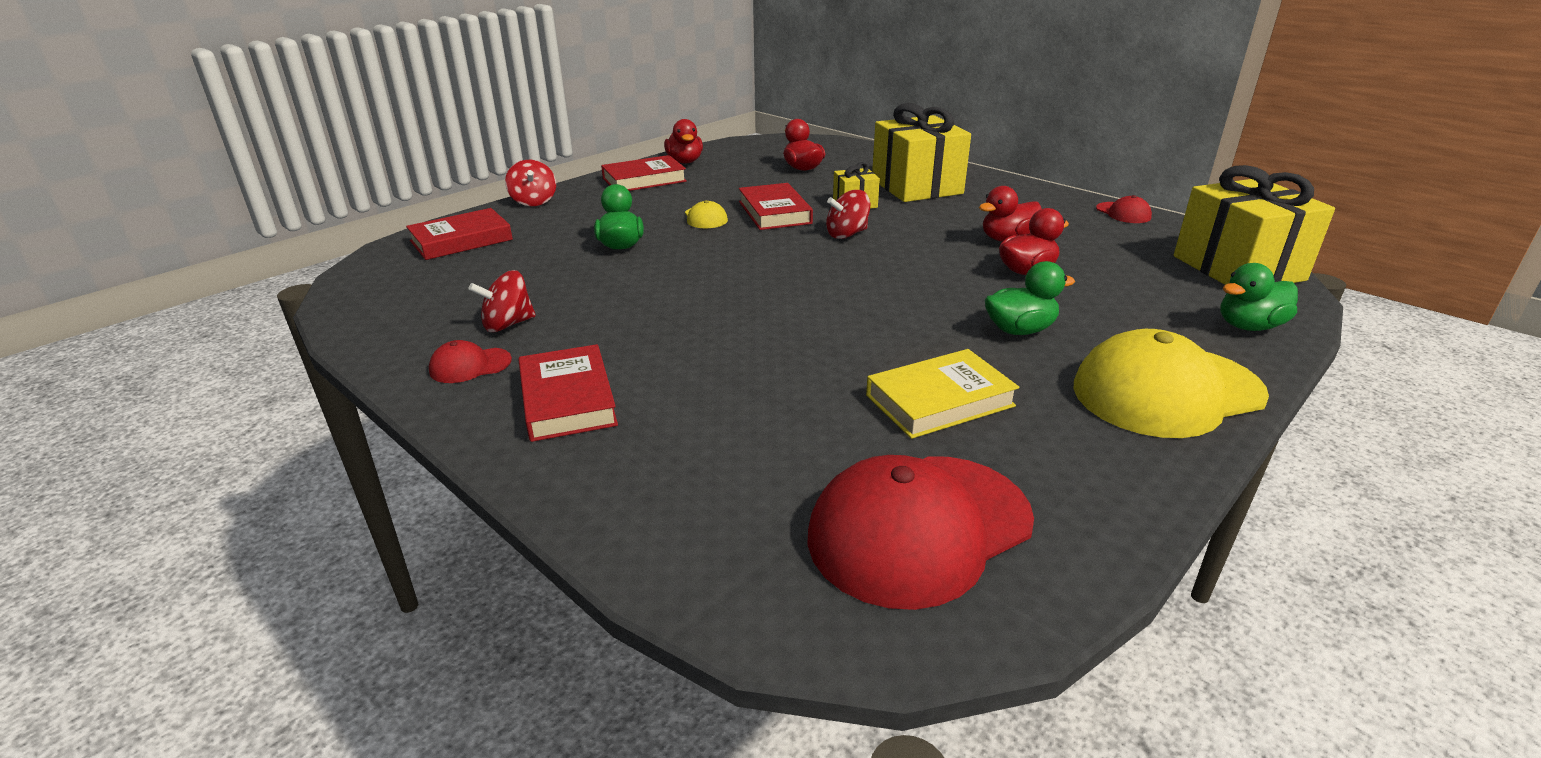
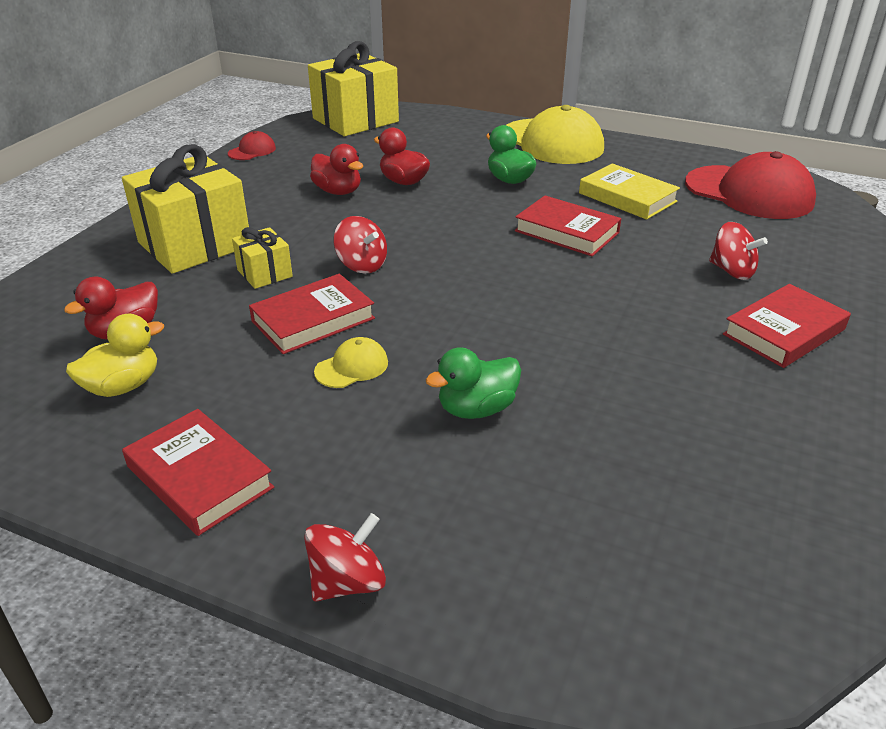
camera: 110 degrees left, 5 degrees up
red book [406,208,513,260] -> red book moved to [515,196,621,257]
red cap [429,340,512,383] -> none
red spinning top [468,270,536,332] -> red spinning top moved to [709,222,768,280]
red duck [664,119,703,163] -> none
green duck [1220,263,1298,331] -> none
none -> yellow duck [66,313,164,397]

